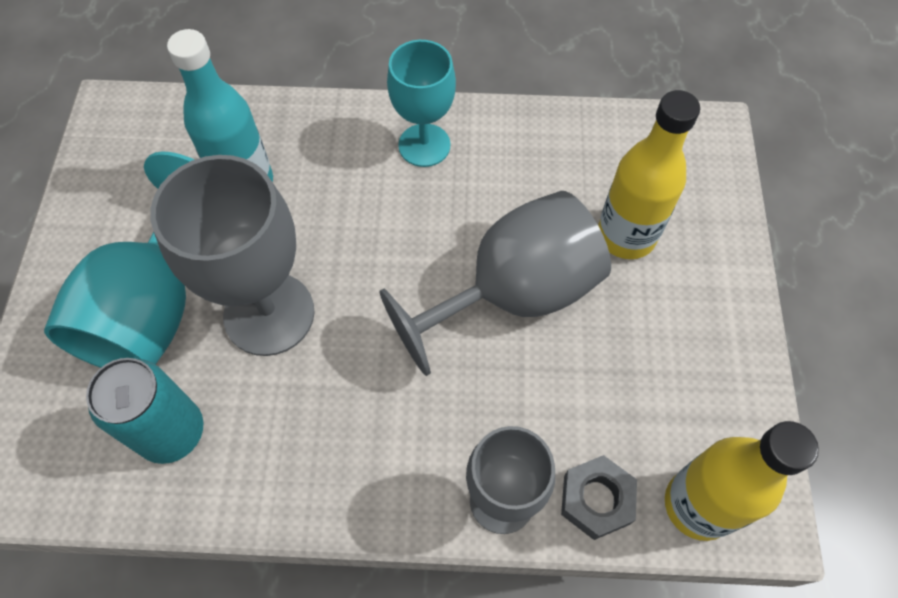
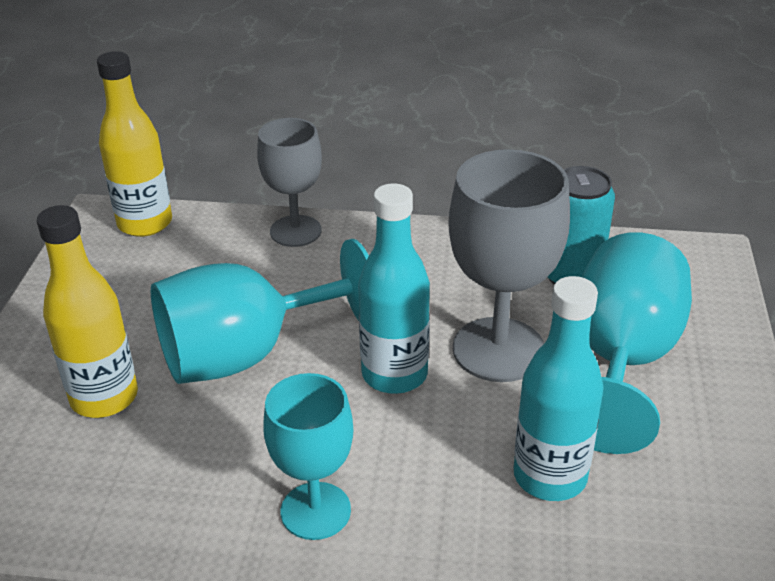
camera: 175 degrees left, 25 degrees down
grey goblet [379,191,611,376] -> turquoise goblet [151,239,369,384]
grey nut [561,455,637,540] -> none
none -> turquoise bottle [358,183,430,394]

